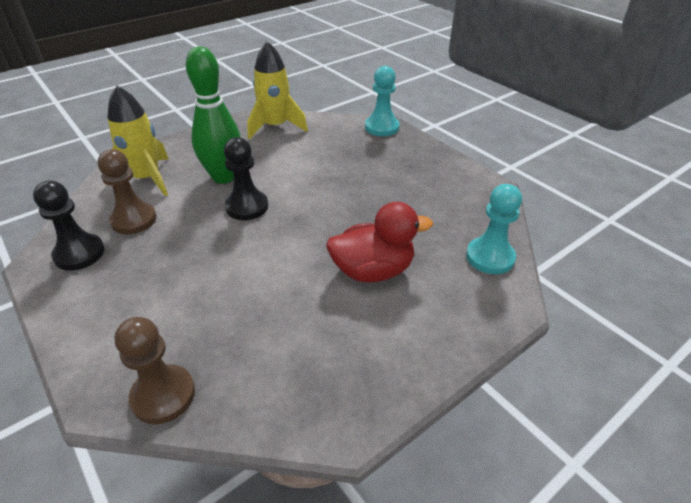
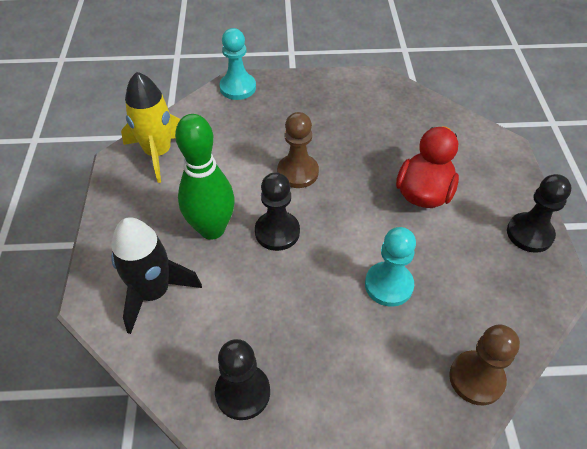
camera: 55 degrees left, 10 degrees up
brown pawn [98,149,157,234] -> brown pawn moved to [277,112,319,188]
yellow rocket [106,86,169,196] -> black rocket [111,217,202,334]
turquoise pawn [466,184,522,274] -> turquoise pawn moved to [365,227,416,307]
none -> black pawn [507,174,572,253]

